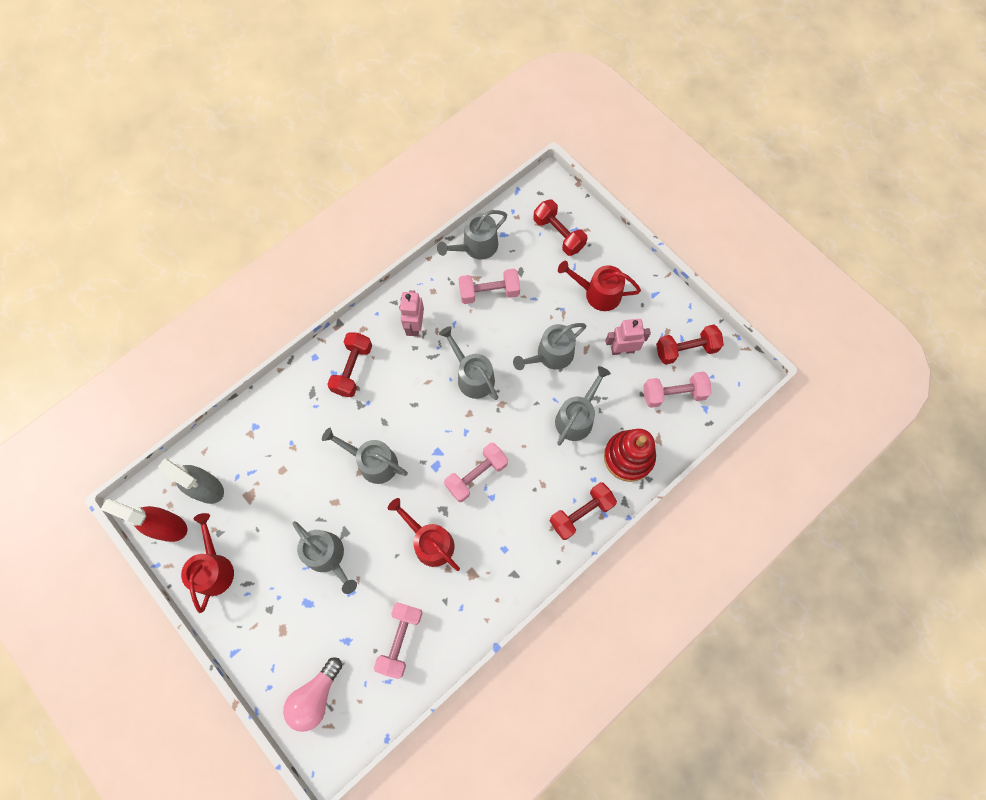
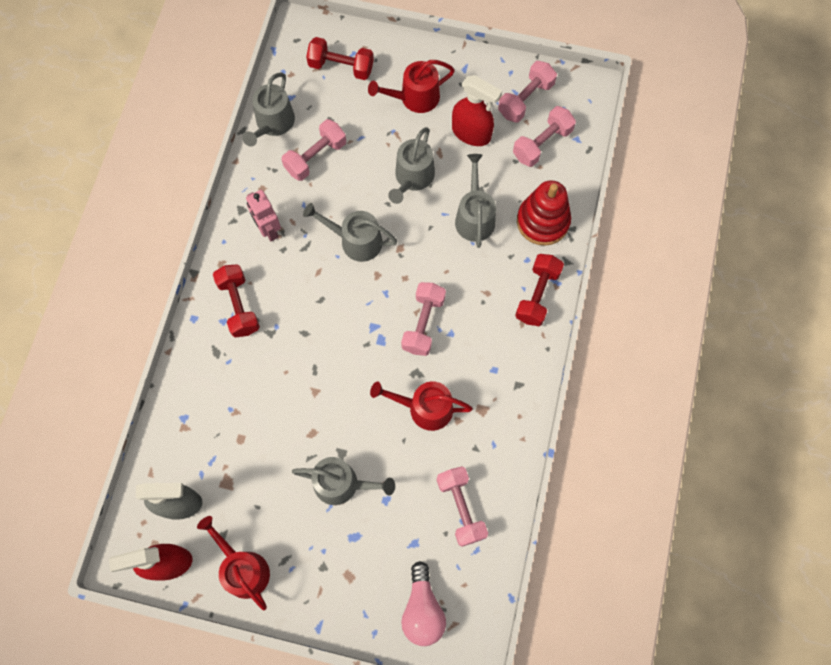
camera: 35 degrees left, 0 degrees up
grey watering can [322,428,408,484] -> none
pink robot [606,319,651,355] -> red spray bottle [452,75,502,146]
red dumbbell [656,324,724,365] -> pink dumbbell [498,61,557,122]

